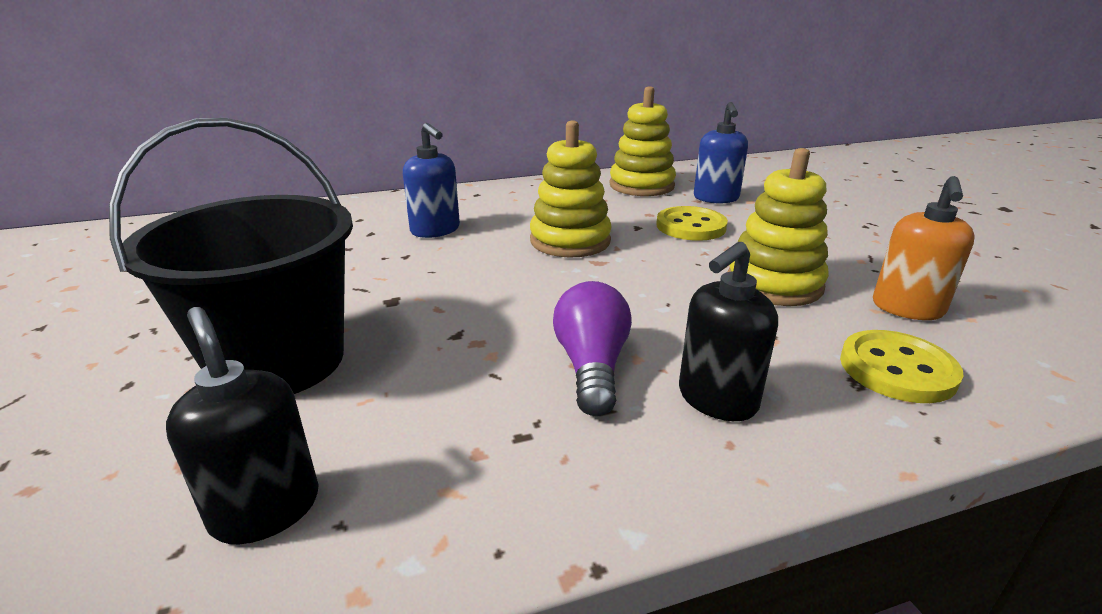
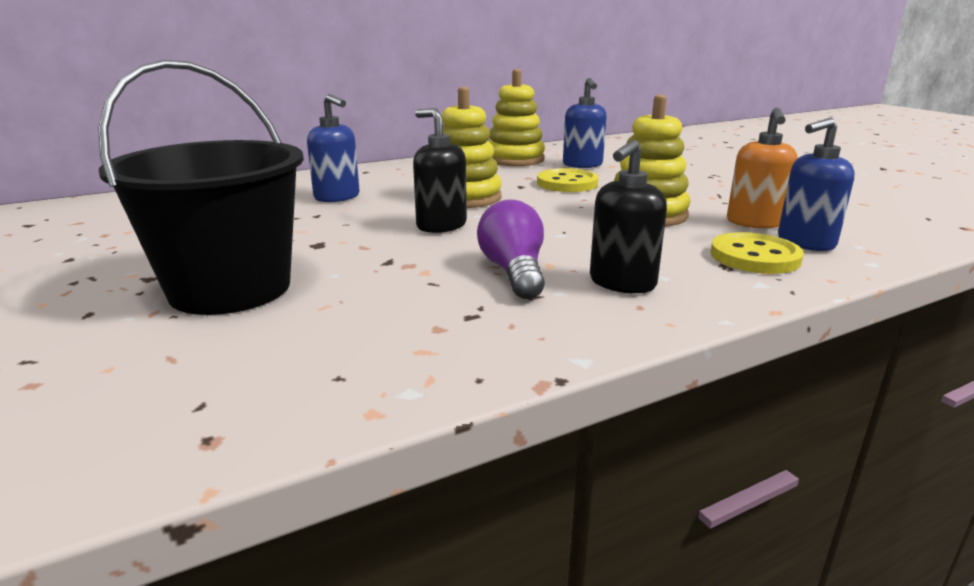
camera: 10 degrees left, 5 degrees down
black soap dispenser [166,307,319,544] -> black soap dispenser moved to [413,108,467,233]
none -> blue soap dispenser [778,117,854,251]

